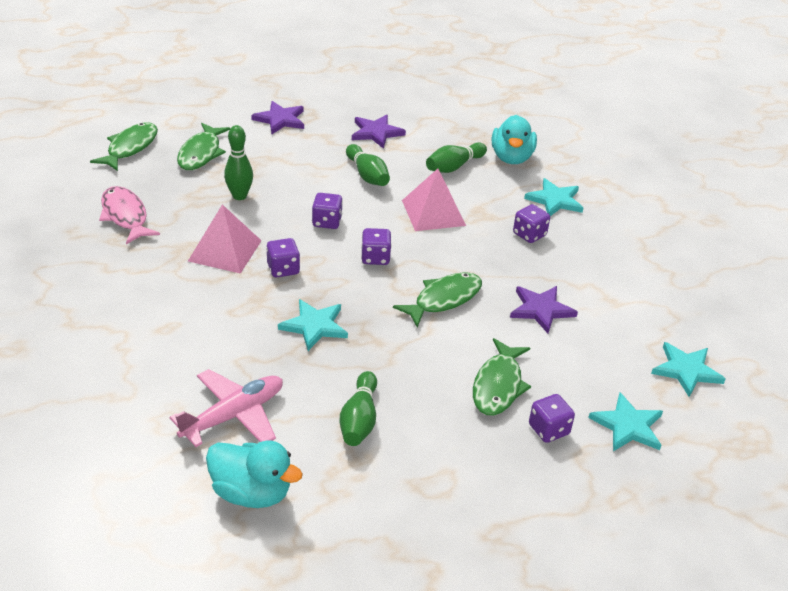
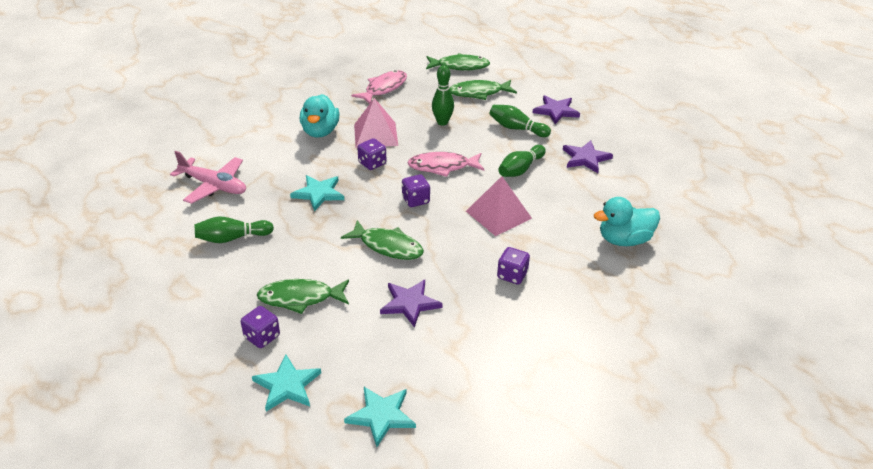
camera: 70 degrees right, 0 degrees up
turquoise duck [206,441,303,508] -> turquoise duck moved to [300,94,340,138]
purple dice [312,193,343,229] -> pink fish [408,152,484,177]
green bowling pin [426,142,487,173] -> green bowling pin moved to [489,105,551,137]
turquoise star [524,178,583,216] -> none

